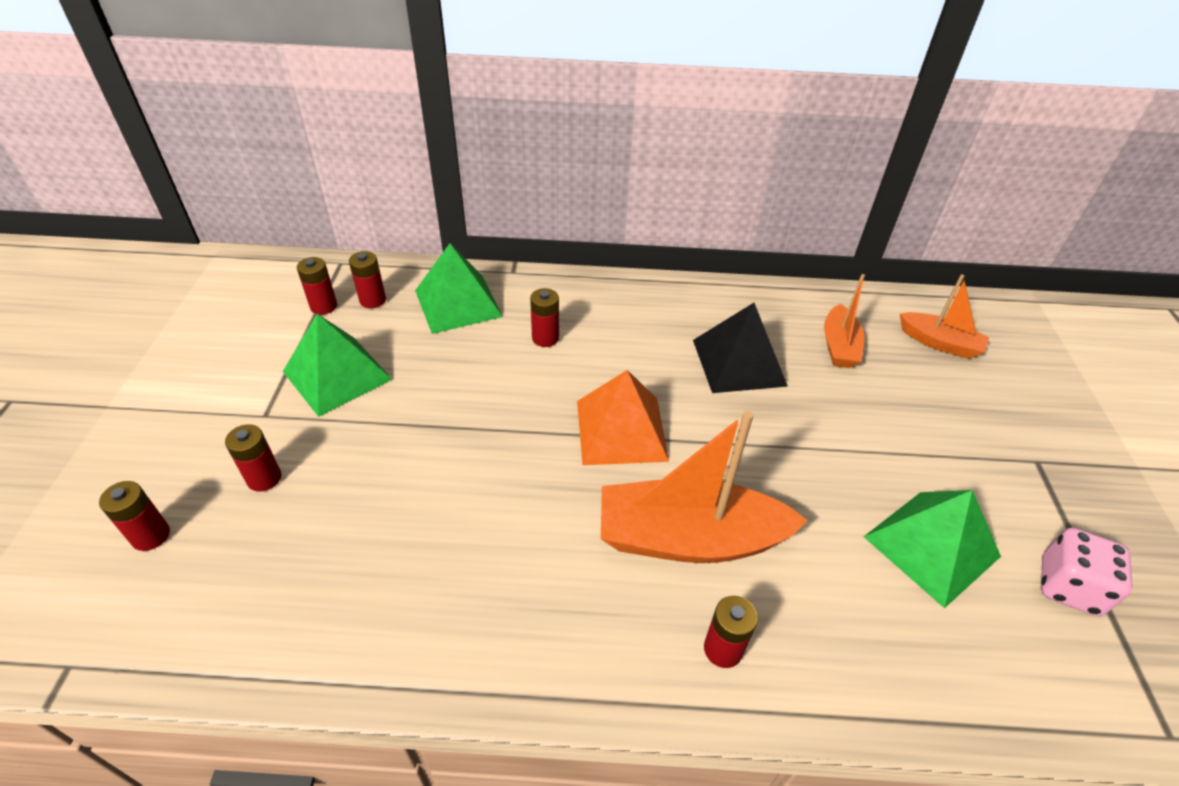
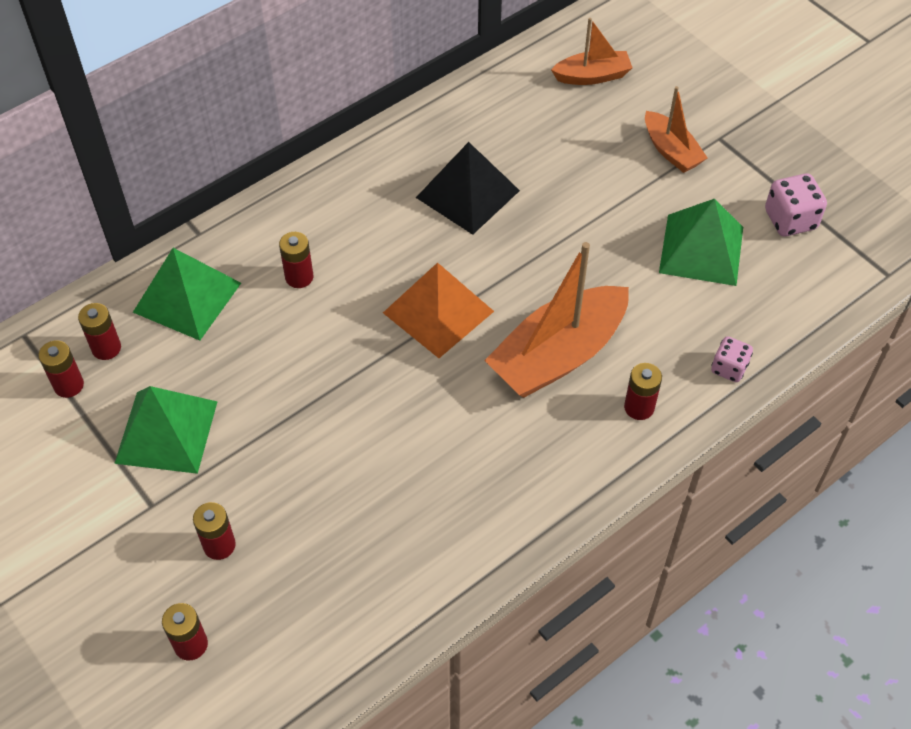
camera: 40 degrees left, 10 degrees up
orange boat [824,274,865,368] -> orange boat moved to [645,86,707,173]
none -> pink dice [711,336,753,382]

